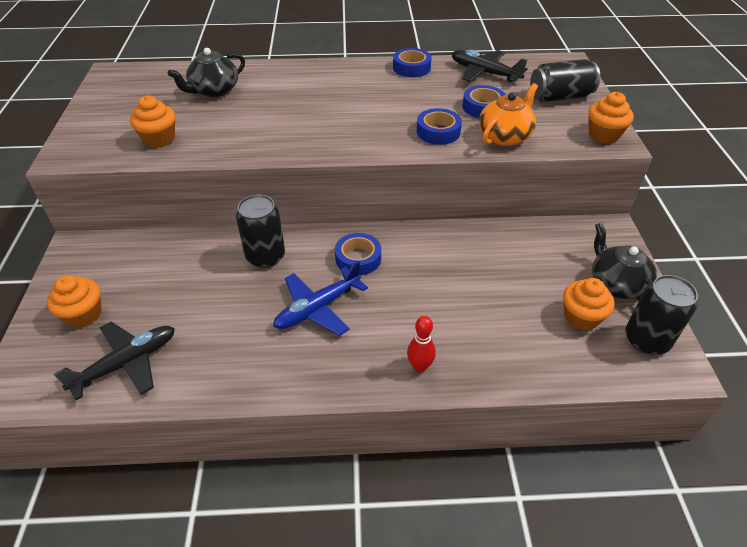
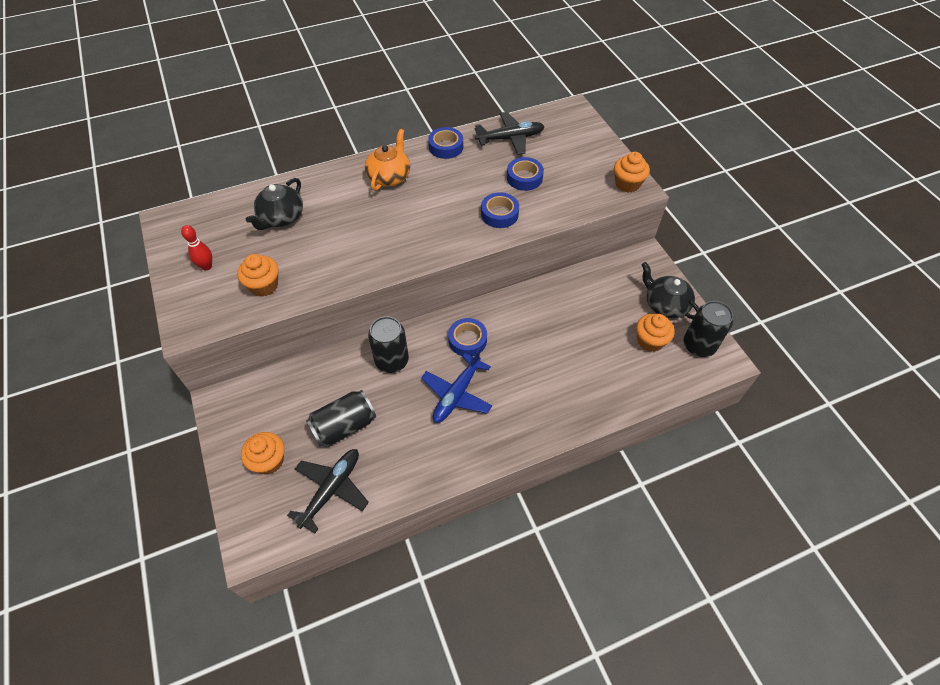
camera: 20 degrees left, 10 degrees up
red bowling pin [407,316,436,372] -> red bowling pin moved to [181,225,212,271]
black plane [452,50,528,82] -> black plane turned 150 degrees clockwise [475,112,545,155]
orange teapot [479,83,538,146] -> orange teapot moved to [365,129,410,191]
black can [530,59,600,102] -> black can moved to [306,390,376,447]

